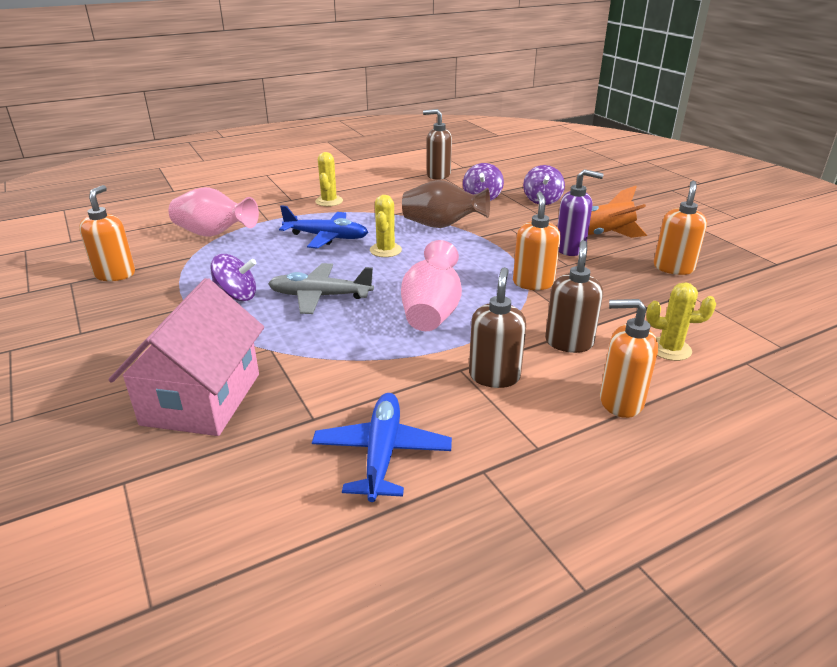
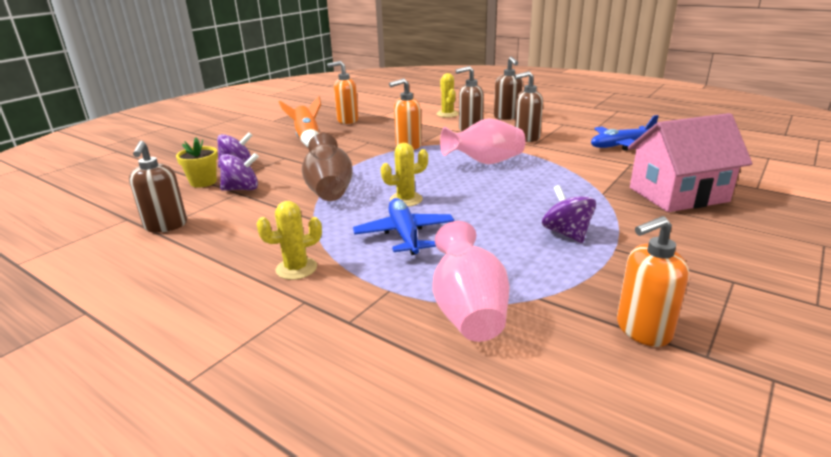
camera: 115 degrees left, 5 degrees down
grey plane [268,263,374,314] -> none
purple soap dispenser [557,169,604,256] -> none
orange soap dispenser [600,299,658,418] -> brown soap dispenser [494,57,523,120]
none -> yellow flower pot [176,137,218,188]

